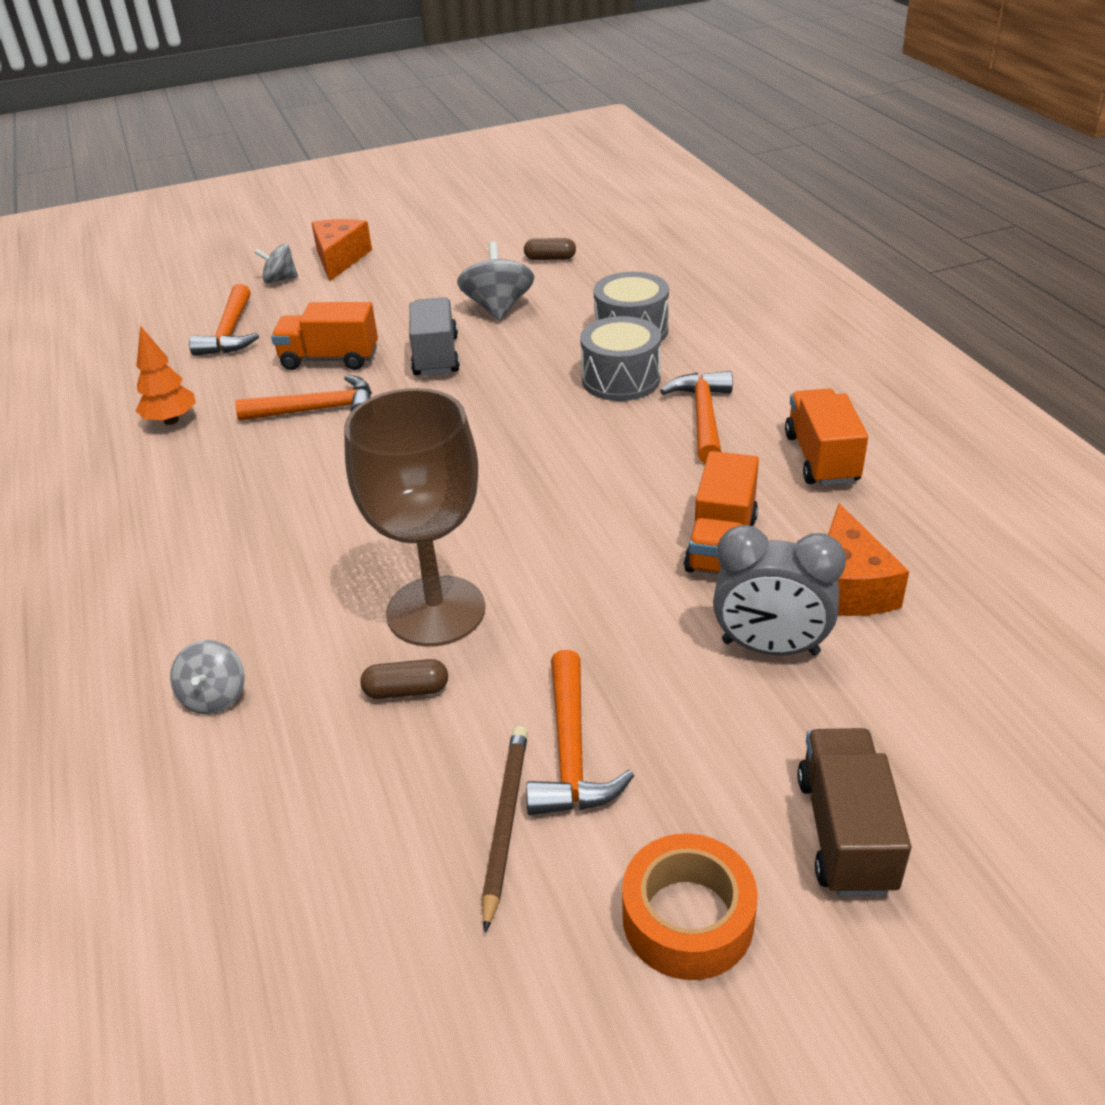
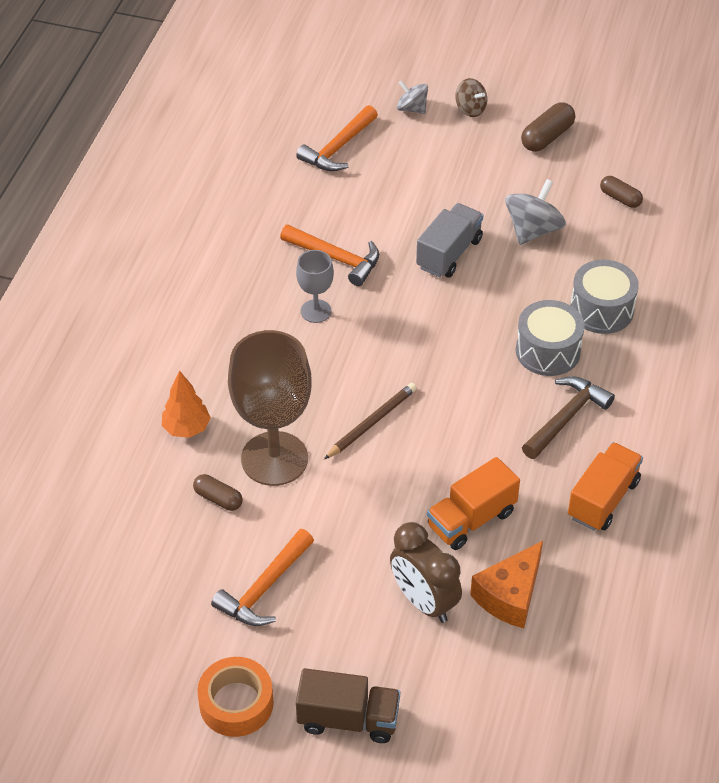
camera: 35 degrees right, 10 degrees up
orange tree [136,325,196,425] -> orange tree moved to [162,371,211,438]
grey spinning top [170,640,245,714] -> none
orange truck [271,302,378,370] -> none
orange cheese [311,219,372,282] -> brown spinning top [455,78,487,117]
brown pencil [482,726,528,933] -> brown pencil moved to [324,383,417,459]
orange hammer [660,371,733,463] -> brown hammer [522,376,615,459]
grey clock [713,525,846,655] -> brown clock [390,522,462,623]
brown truck [797,728,911,896] -> brown truck turned 60 degrees clockwise [296,668,400,743]
none -> grey goblet [296,250,334,323]
none -> brown capsule [521,102,575,152]

